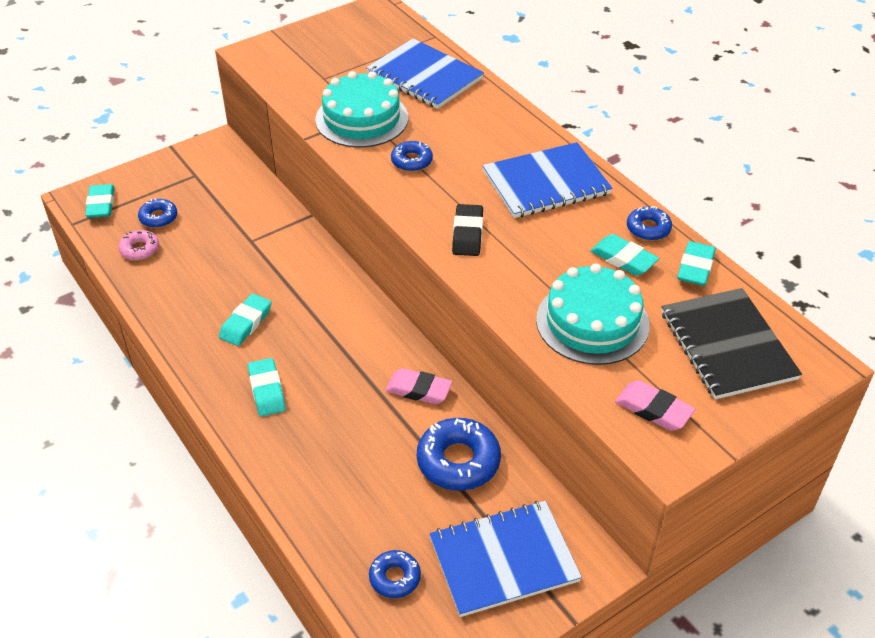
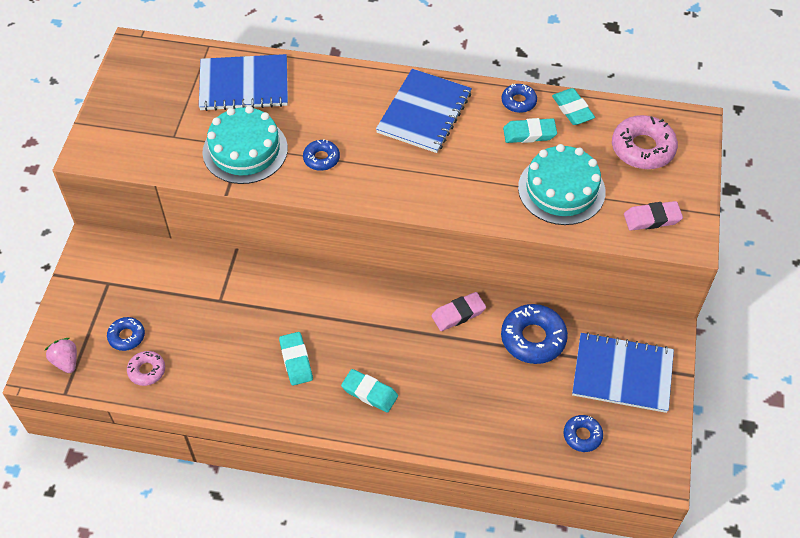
camera: 45 degrees left, 10 degrees up
turquoise eraser [85,184,115,218] -> pink strawberry [45,338,77,373]
blue notebook [429,501,582,617] -> blue notebook turned 75 degrees clockwise [572,332,674,413]
black eraser [452,204,483,256] -> none
black notebook [662,288,802,399] -> pink donut [612,115,678,169]

